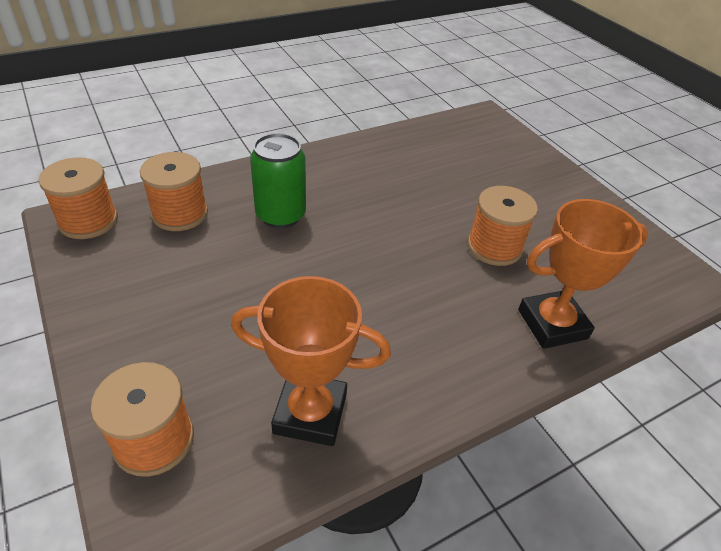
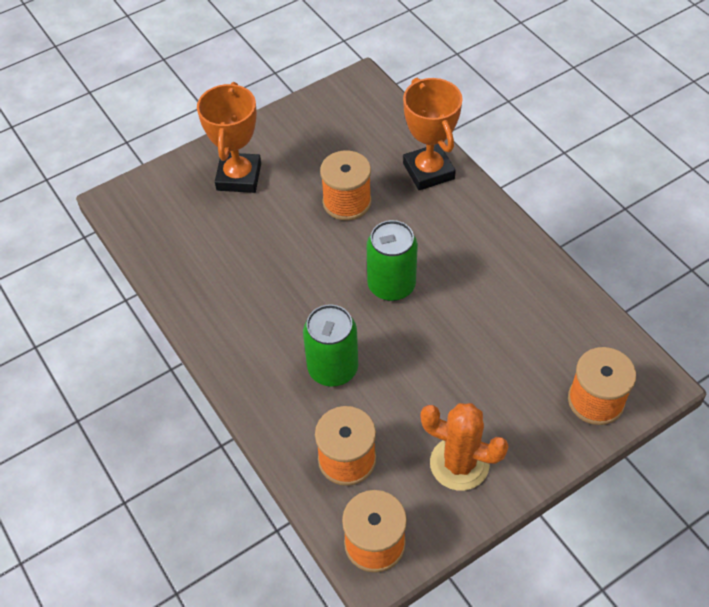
camera: 90 degrees left, 10 degrees up
orange trophy [231,276,391,446] -> orange trophy moved to [197,82,261,193]
none -> green can [367,220,418,301]
none -> orange cactus [421,403,509,491]

